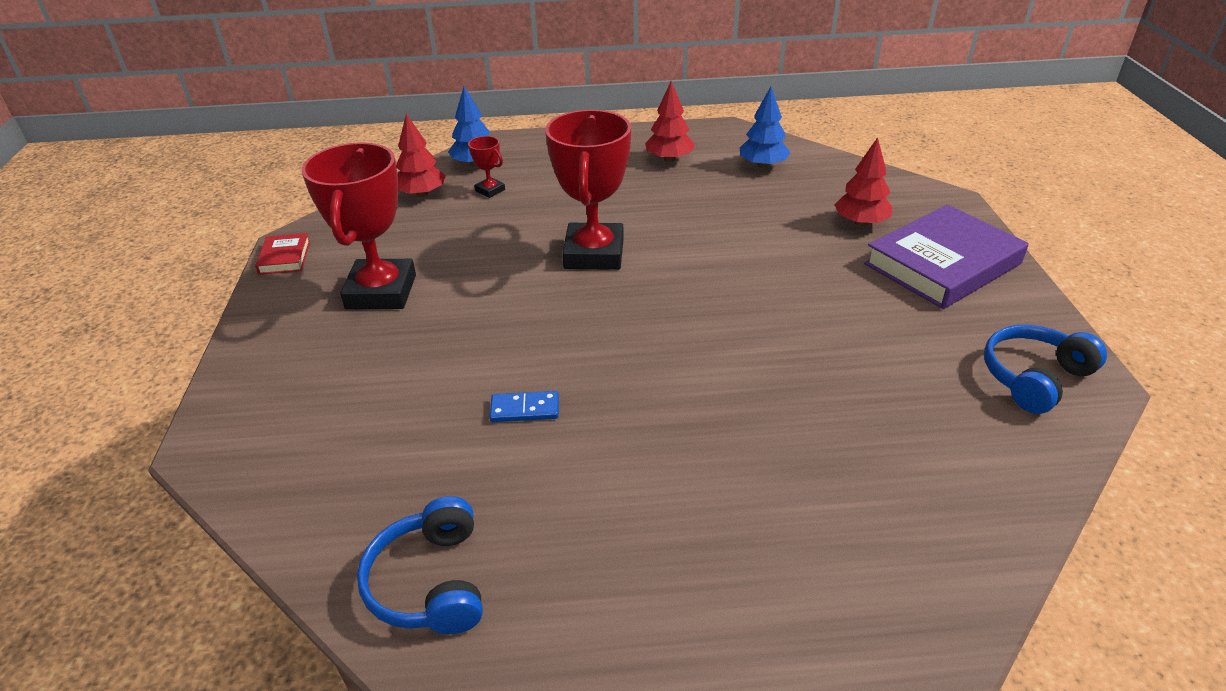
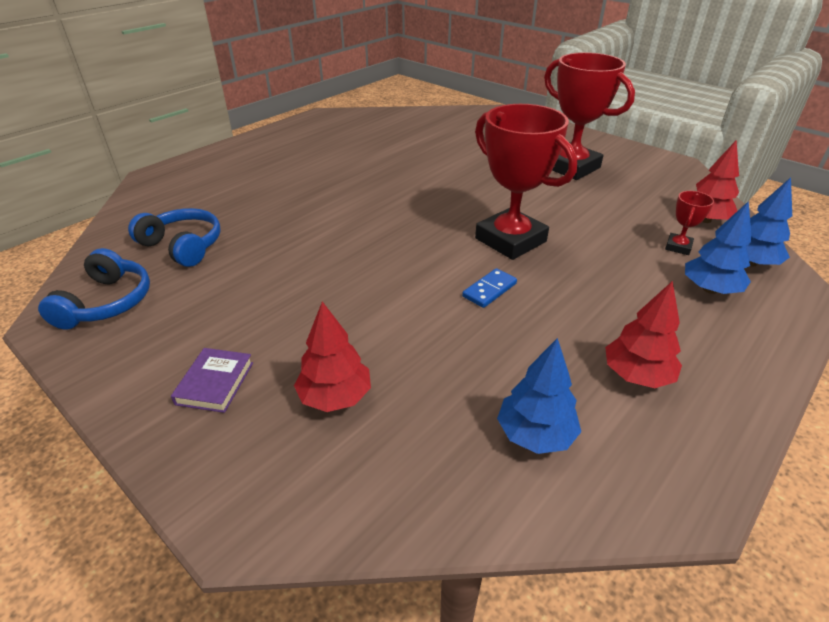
camera: 135 degrees right, 0 degrees up
red book [255,233,310,275] -> none
blue headphones [357,496,483,634] -> blue headphones moved to [128,208,221,267]
red trophy [468,136,505,198] -> red trophy turned 60 degrees counterclockwise [665,191,714,255]
blue domino [490,391,559,422] -> blue domino moved to [462,268,517,308]
purple book [864,204,1029,309] -> purple book [171,348,253,413], size x0.45
none -> blue tree [685,201,752,294]

